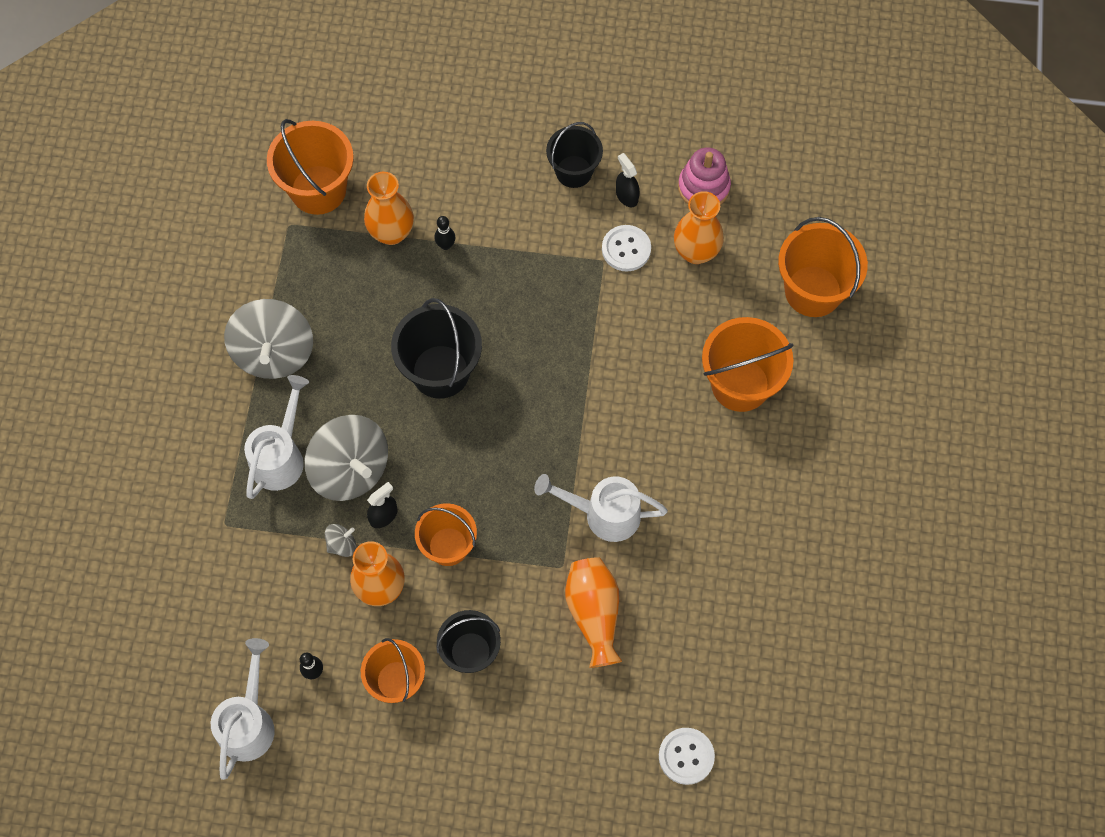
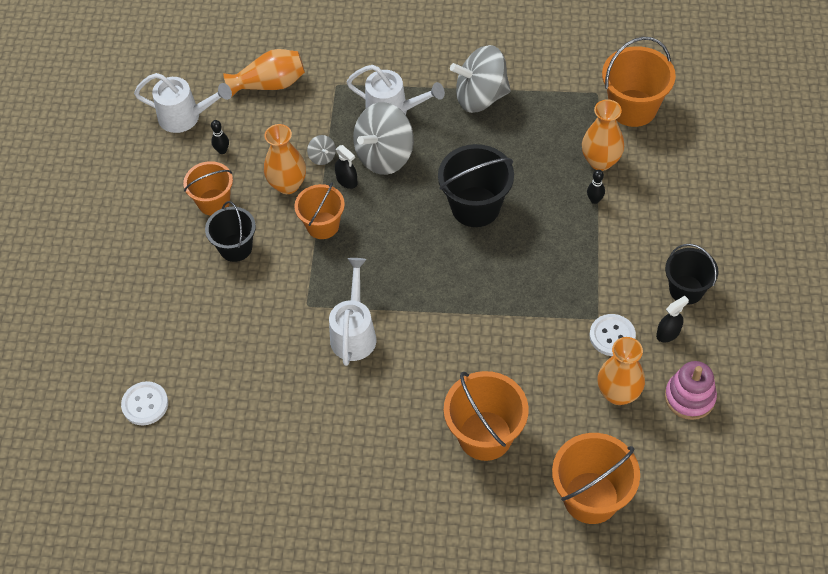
camera: 90 degrees right, 10 degrees down
orange vase [565,557,622,668] -> orange vase moved to [223,49,305,97]

